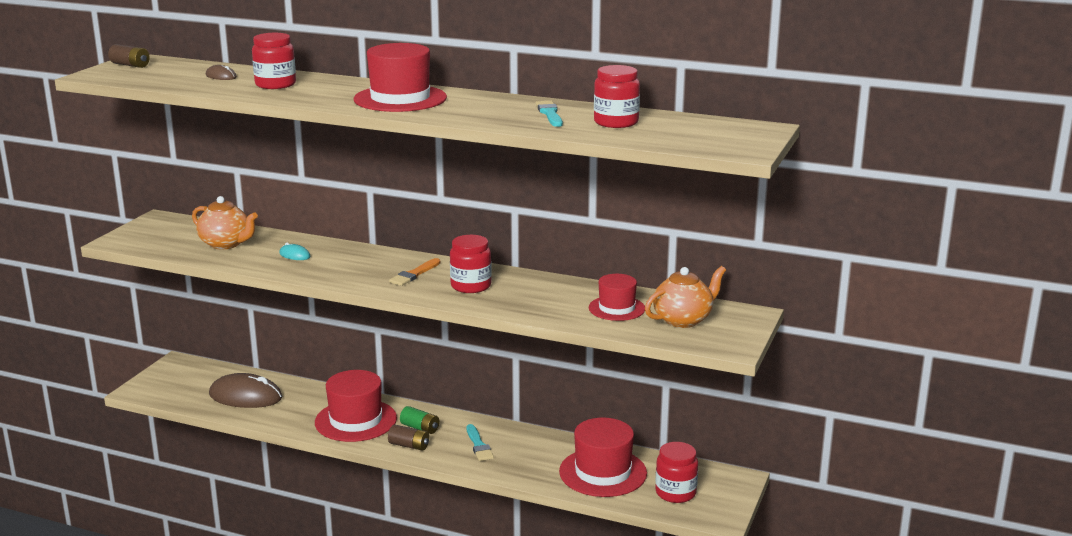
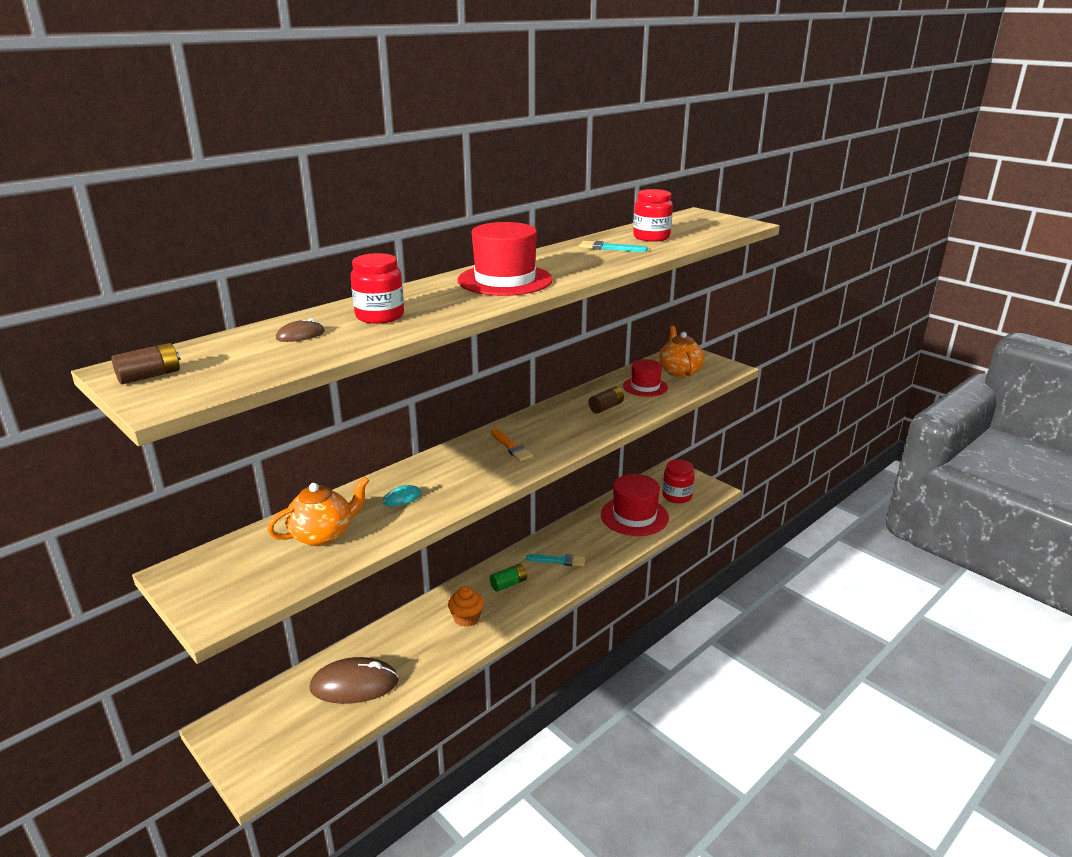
camera: 65 degrees left, 5 degrees up
brown mouse [209,373,283,408] -> brown mouse turned 45 degrees clockwise [310,657,399,704]
red hat [315,370,397,442] -> orange cupcake [448,586,484,627]
brown battery [388,425,429,451] -> brown battery moved to [589,387,624,414]
red jar [450,235,492,293] -> none

